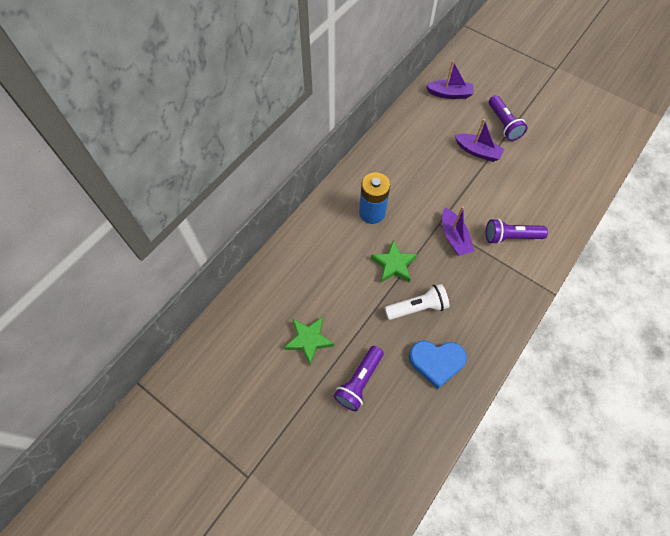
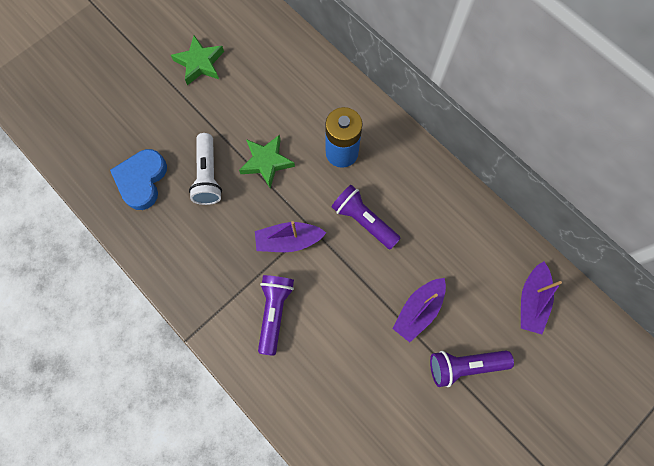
camera: 100 degrees right, 10 degrees up
purple flashlight [334,346,384,411] -> purple flashlight moved to [331,185,401,250]

